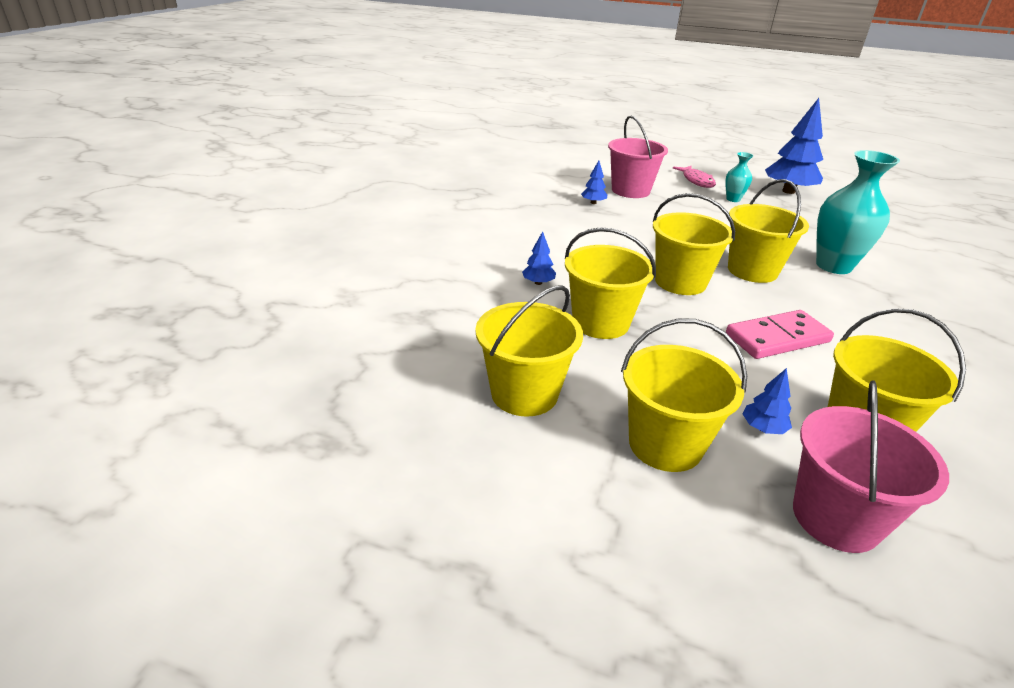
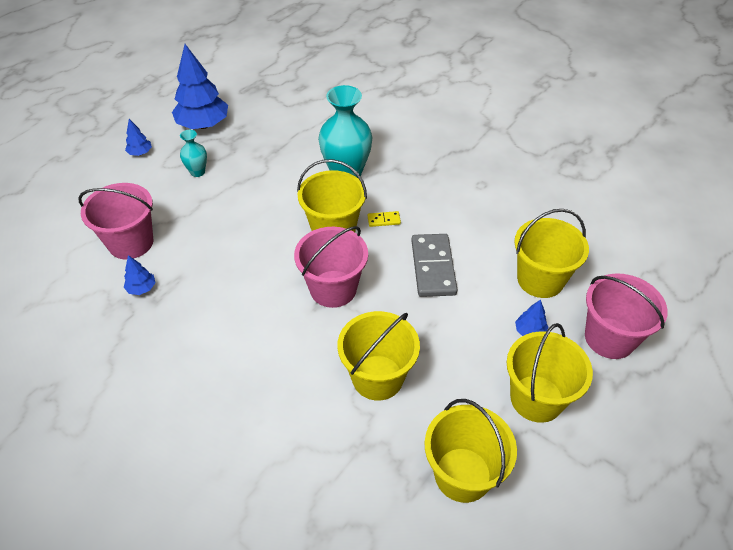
camera: 70 degrees left, 15 degrees up
blue tree [522,231,556,285] -> blue tree moved to [125,119,152,156]
yellow bucket [653,193,735,295] -> pink bucket [294,226,368,308]
pink fish [673,166,716,188] -> none
pink domino [726,310,834,359] -> grey domino [411,234,457,297]
none -> yellow domino [368,211,401,227]

